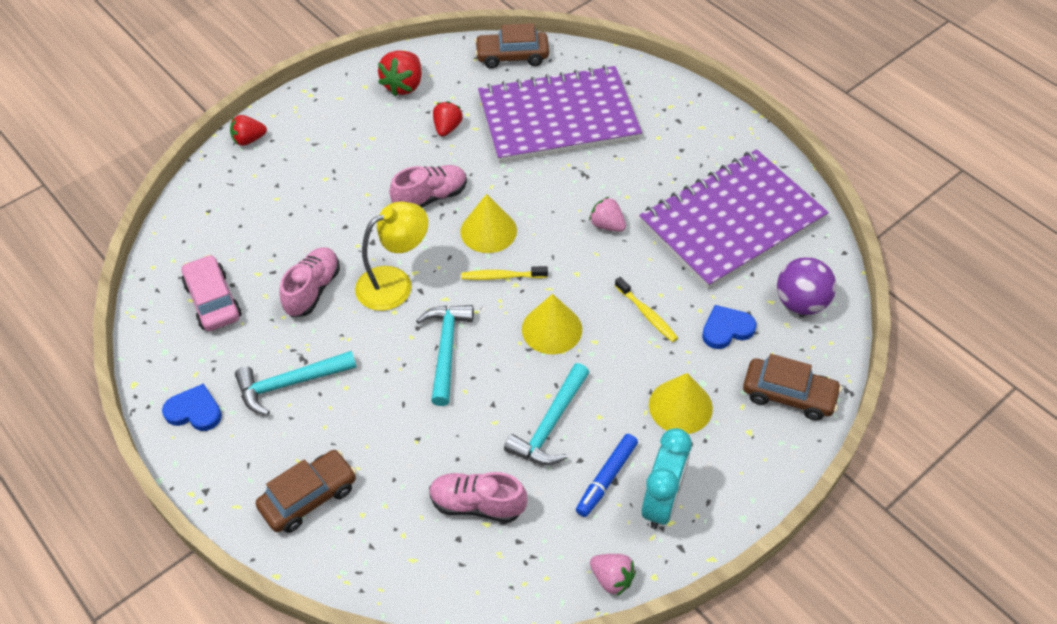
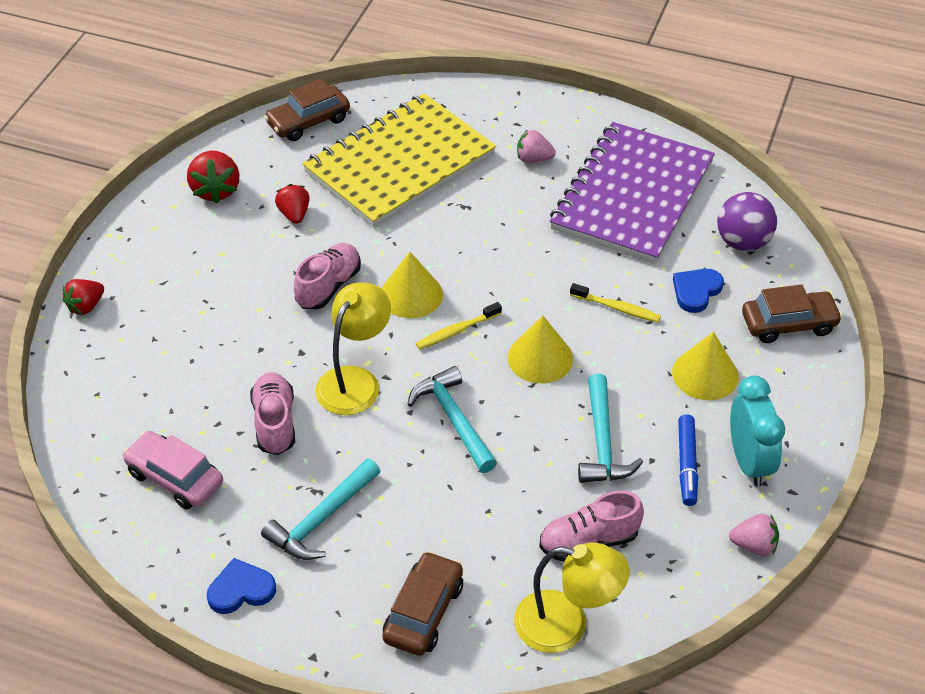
camera: 30 degrees left, 5 degrees down
purple notebook [478,65,642,163] -> yellow notebook [302,93,496,227]
pink strawberry [589,197,626,232] -> pink strawberry moved to [517,129,556,163]
none -> yellow lamp [514,543,630,653]

